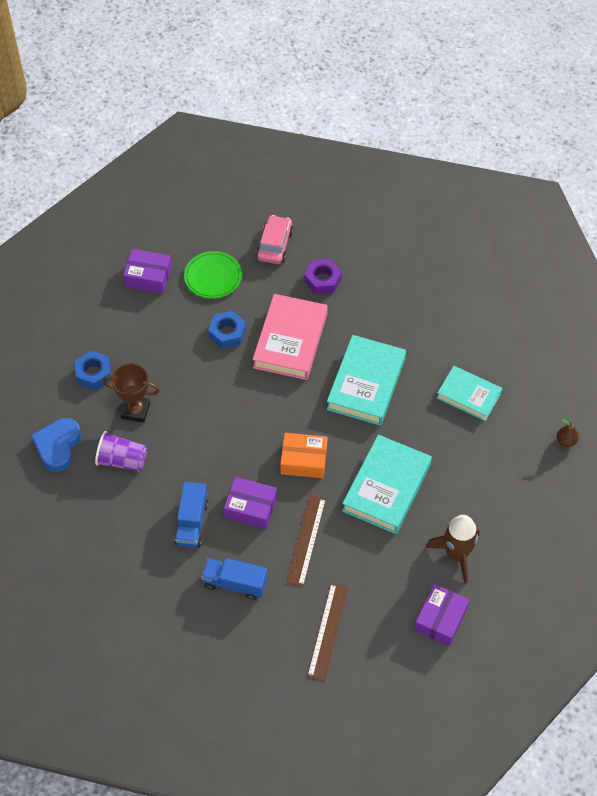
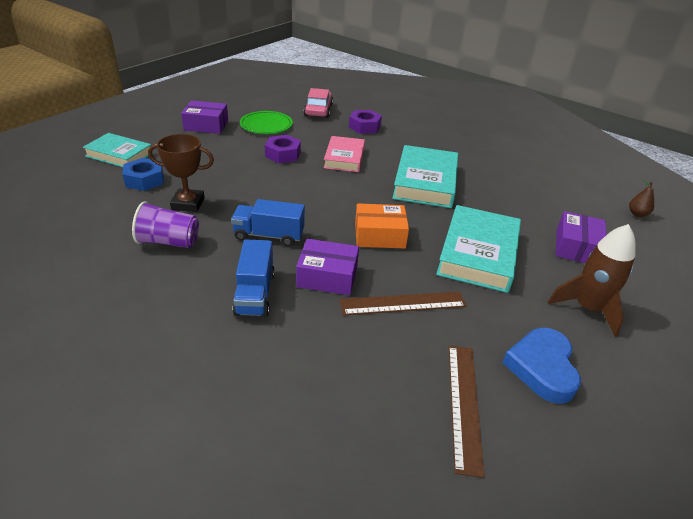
camera: 10 degrees left, 20 degrees down
blue heart [31,418,81,472] -> blue heart moved to [502,328,581,404]
blue truck [201,558,268,600] -> blue truck moved to [231,199,305,246]
blue nut [208,311,246,349] -> purple nut [265,135,301,163]
pink book [252,294,328,380] -> pink book [324,136,365,172], size x0.65
brown ruler [286,495,326,586] -> brown ruler turned 75 degrees clockwise [340,291,467,315]
purple box [414,584,470,646] -> purple box moved to [556,211,607,263]
turquoise book [437,366,502,421] -> turquoise book moved to [83,133,153,167]

